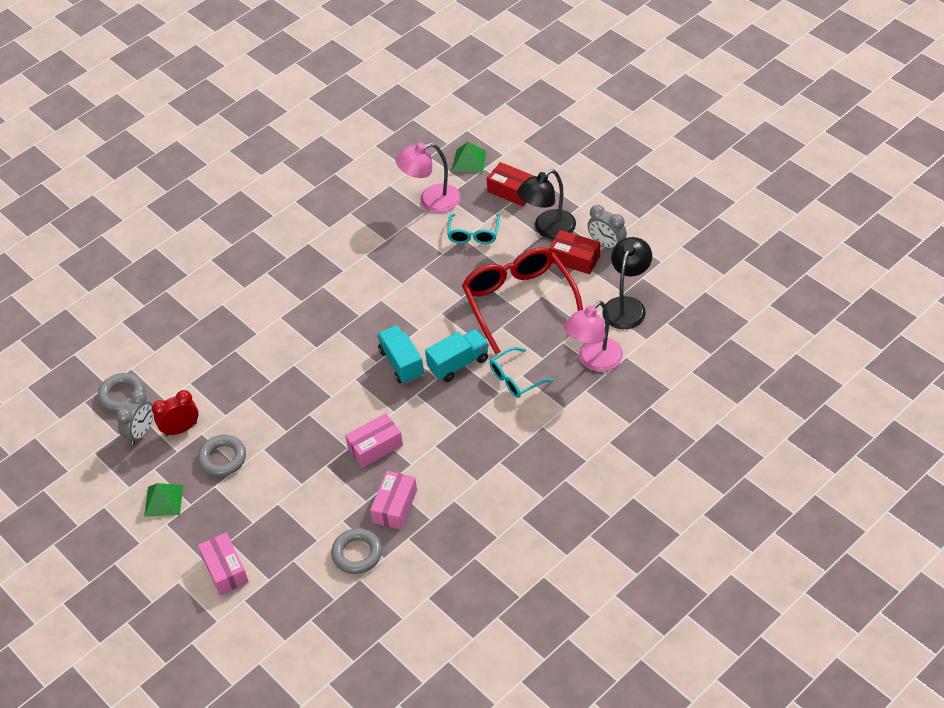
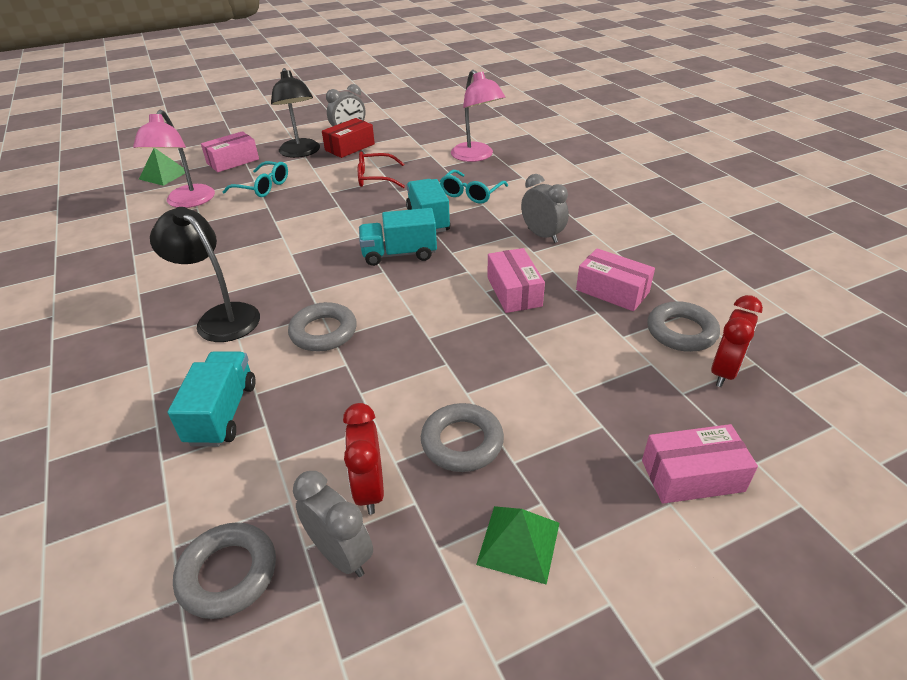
camera: 75 degrees left, 10 degrees down
red glasses [462,247,583,354] -> red glasses [358,151,405,188], size x0.51
red box [486,162,534,206] -> pink box [201,131,259,172]
turquoise glasses [490,347,554,398] -> turquoise glasses turned 45 degrees clockwise [440,170,508,204]
black lamp [602,237,652,329] -> black lamp moved to [150,207,260,342]
none -> turquoise truck [168,351,256,447]
none -> grey ring [288,302,357,351]
none -> grey clock [521,174,569,243]
none -> red clock [711,295,763,387]

